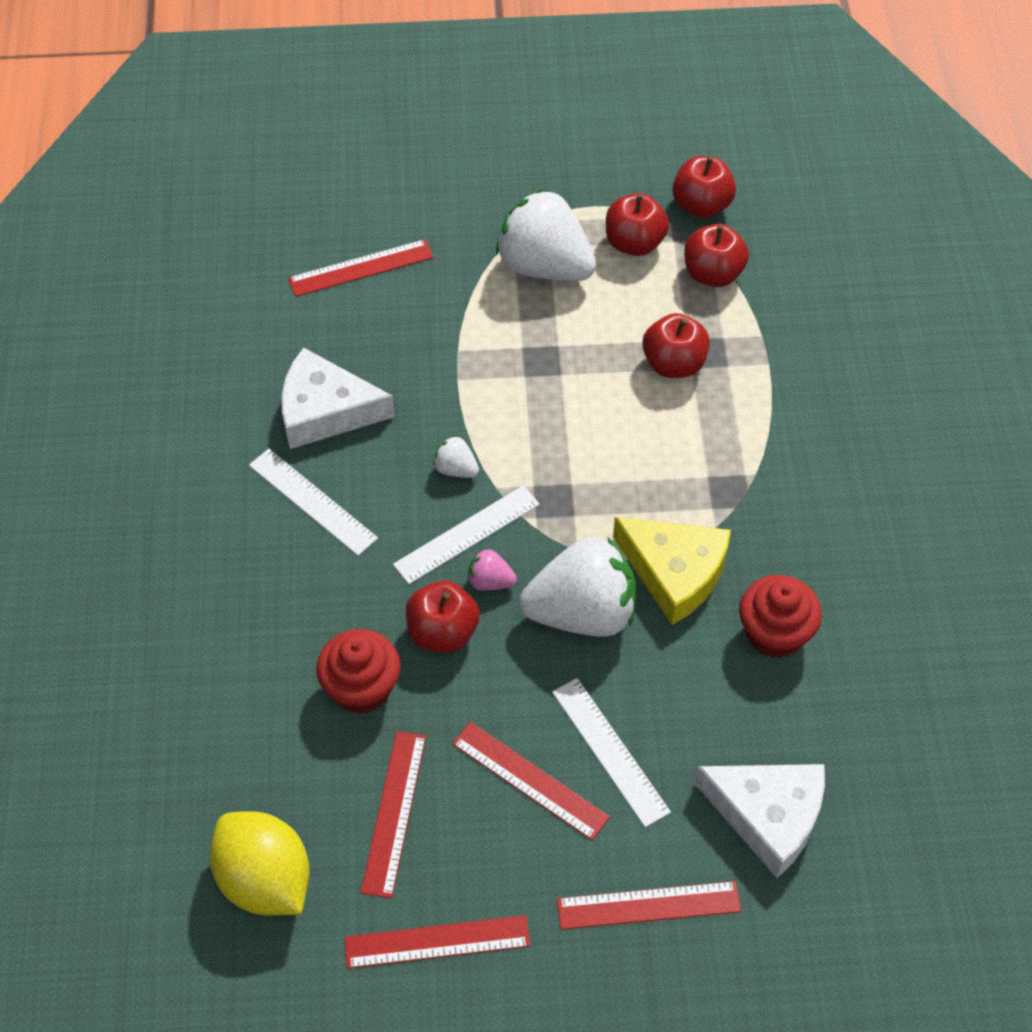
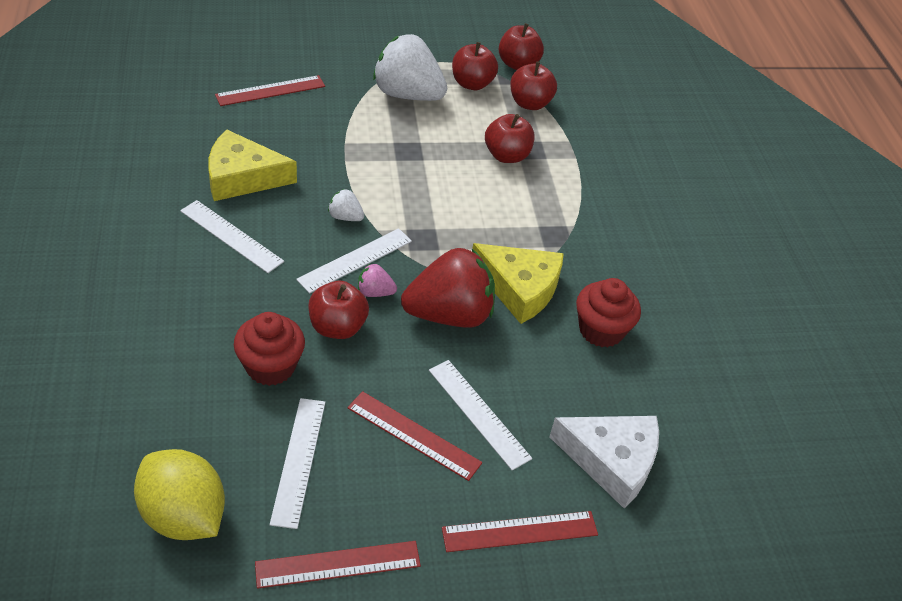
camera: 10 degrees left, 10 degrees down
white cheese [282,348,395,449] -> yellow cheese [208,130,297,201]
red ruler [361,731,426,898] -> white ruler [270,398,325,529]
white strawberry [519,537,636,637] -> red strawberry [401,248,495,328]

